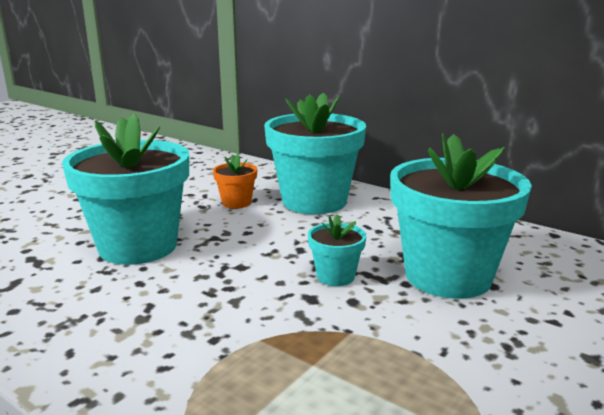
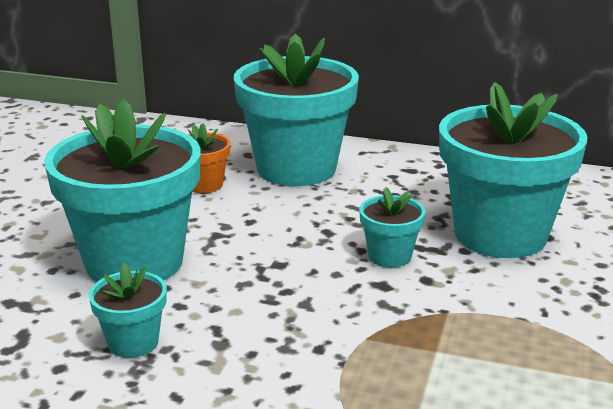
camera: 20 degrees left, 5 degrees up
none -> turquoise flower pot [88,263,167,358]

